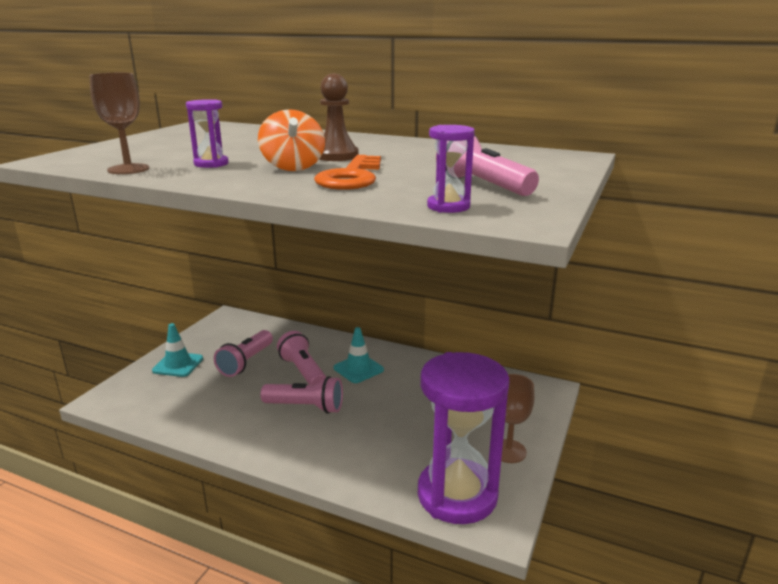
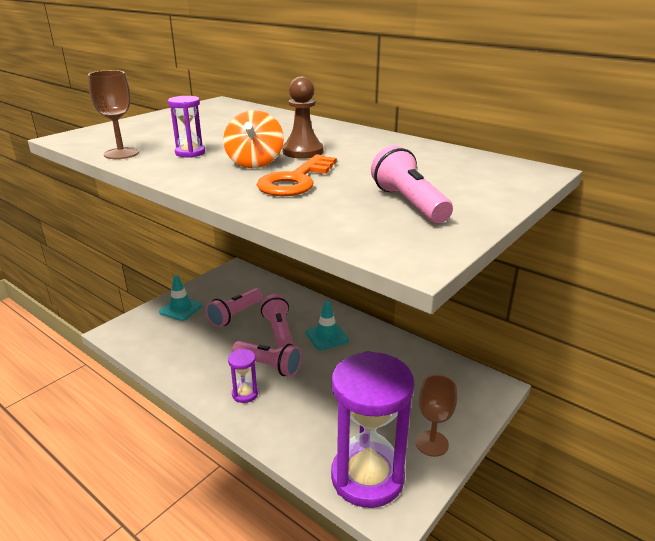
camera: 15 degrees right, 5 degrees up
purple hourglass [427,125,475,213] -> purple hourglass moved to [228,349,258,403]

